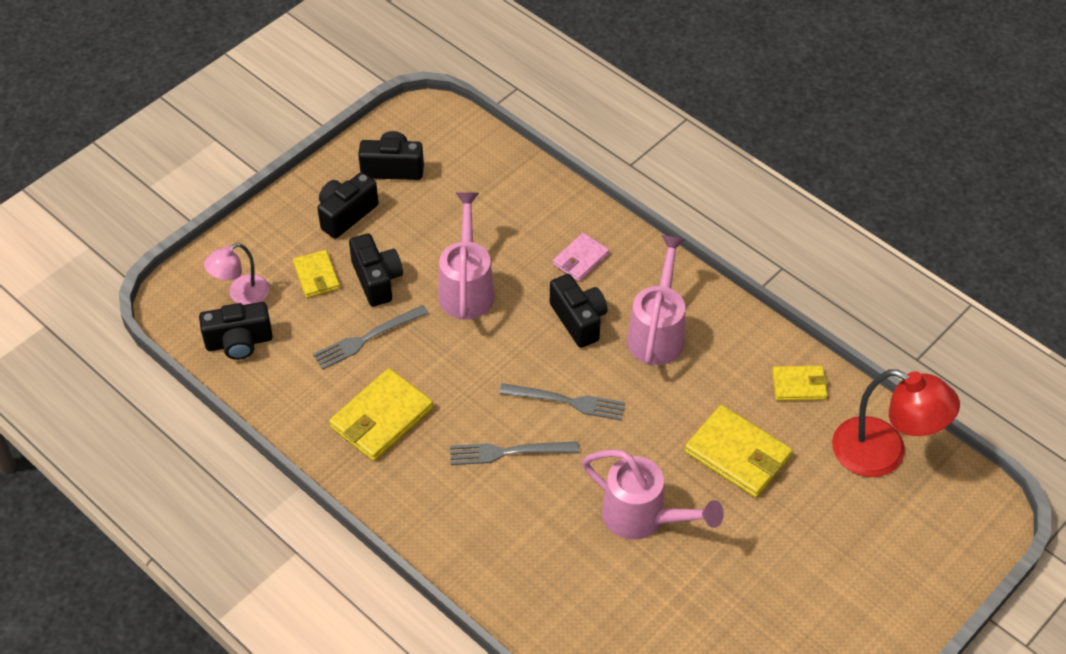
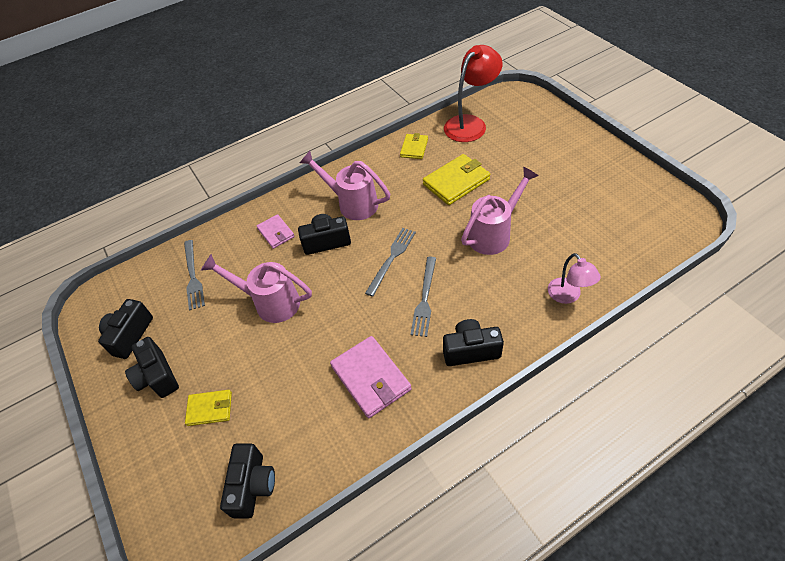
camera: 70 degrees left, 0 degrees up
pink lamp [204,243,269,305] -> pink lamp moved to [548,253,601,304]
grey fork [313,305,429,369] -> grey fork moved to [184,240,205,310]
yellow wallet [329,368,434,461] -> pink wallet [330,336,412,418]
black camera [349,233,403,307] -> black camera moved to [443,319,504,366]

